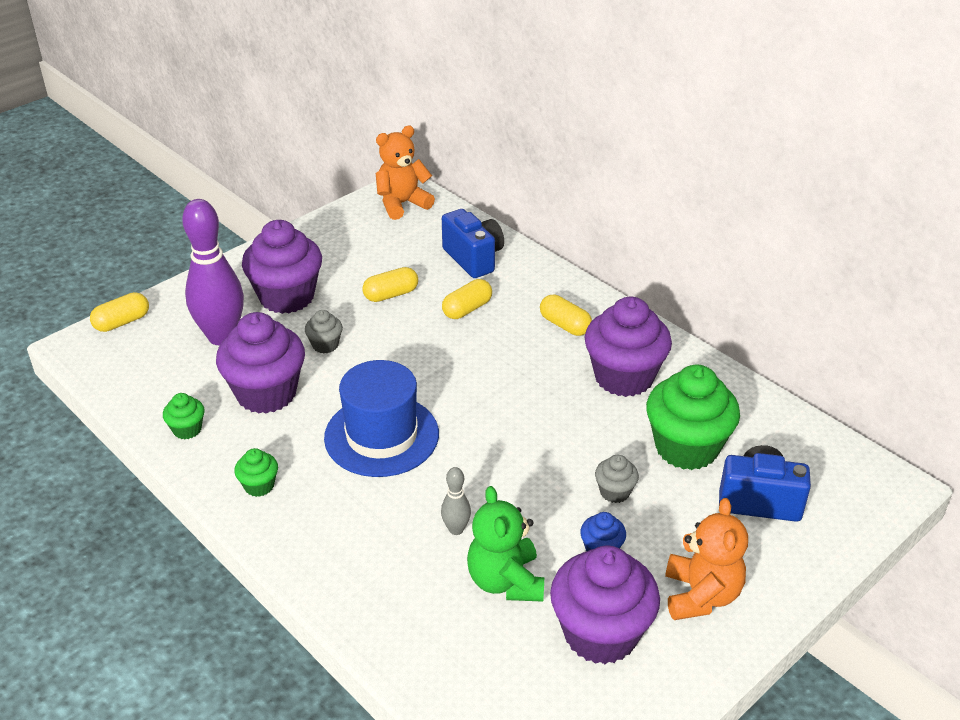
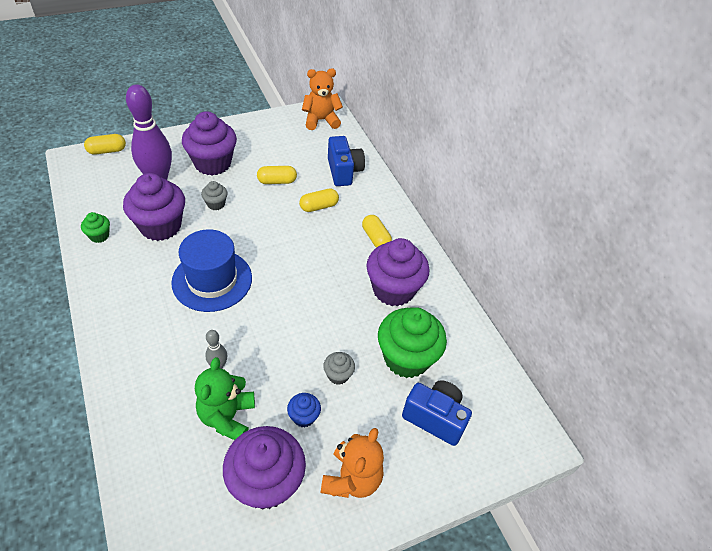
camera: 15 degrees right, 10 degrees up
green cupcake [234,448,278,497] -> none

